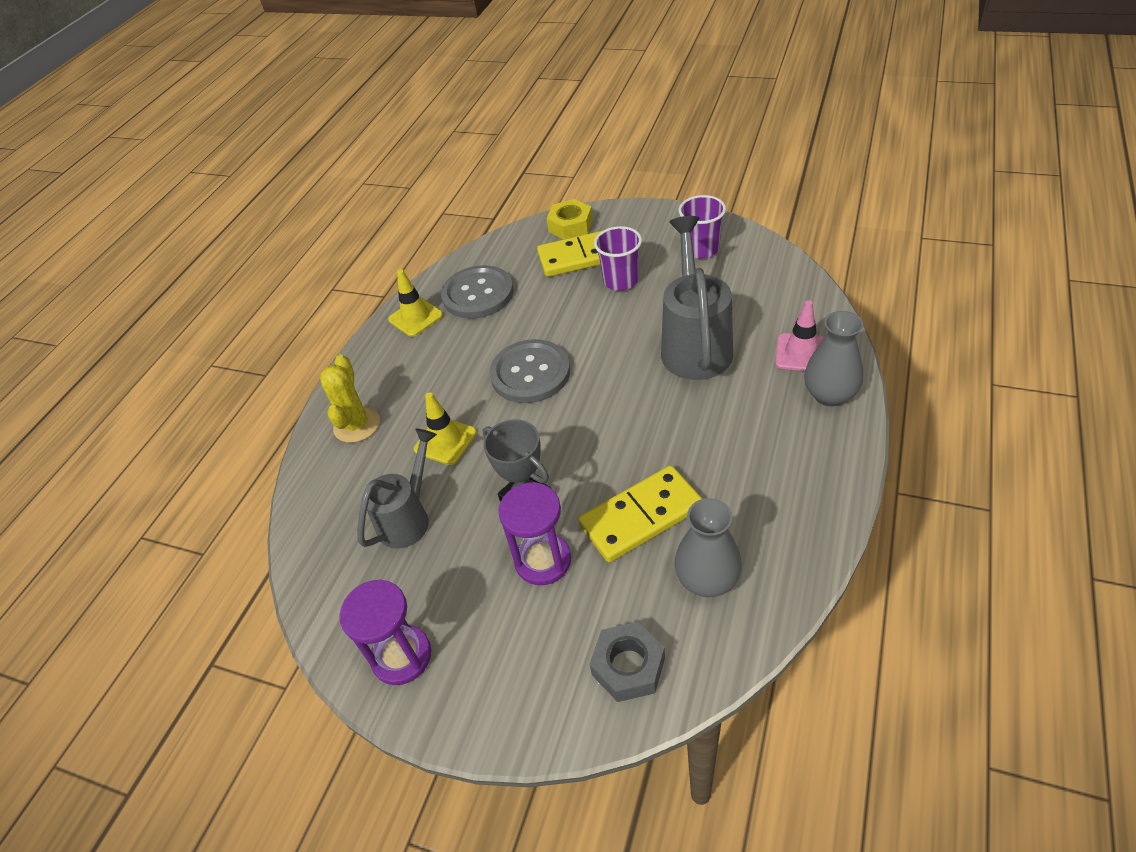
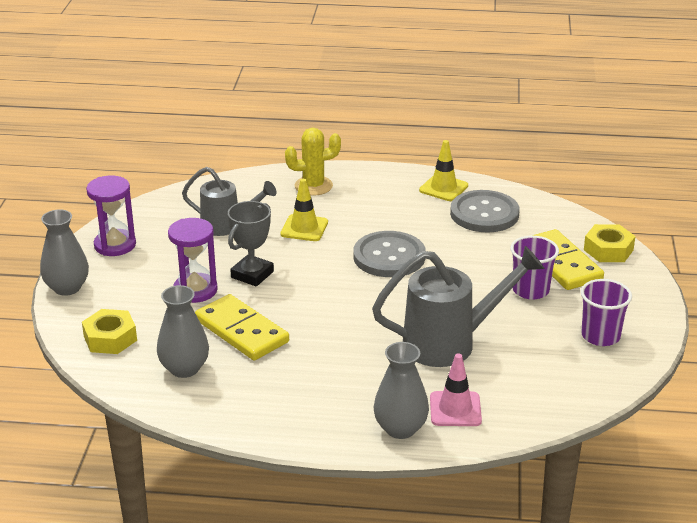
camera: 70 degrees right, 15 degrees down
grey nut [589,622,665,702] -> yellow nut [82,309,137,354]
none -> grey vase [40,209,89,296]

